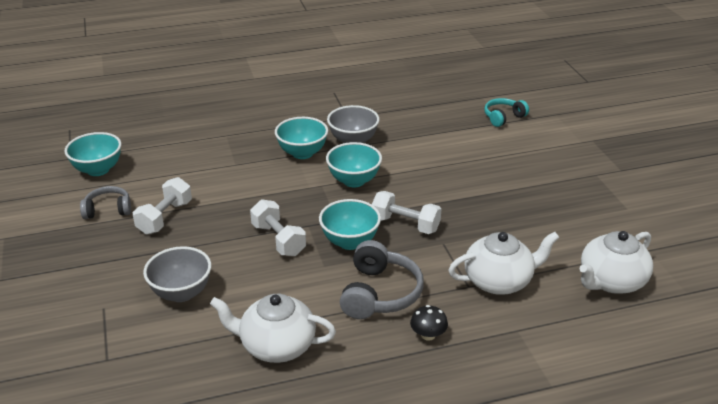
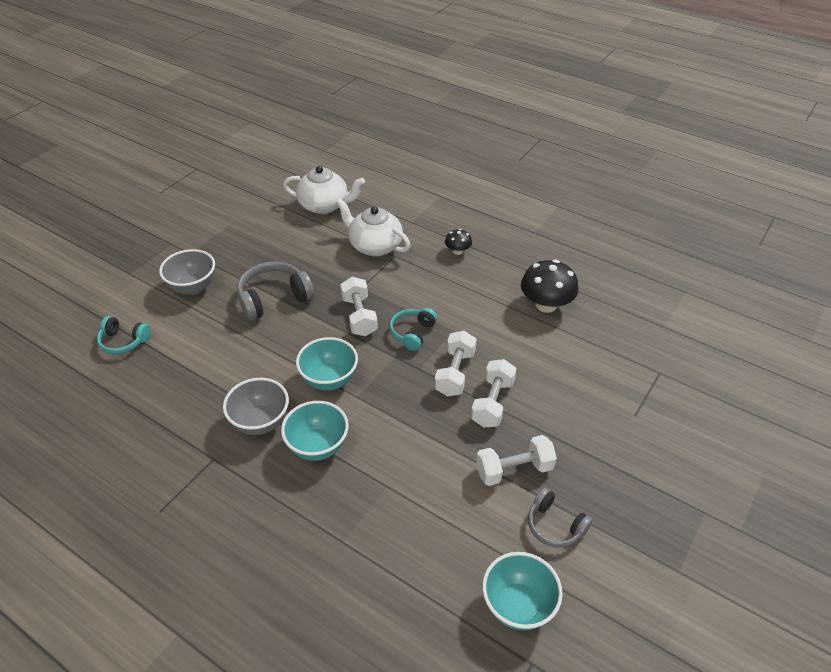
camera: 130 degrees left, 10 degrees up
grey bowl [143,246,211,302] -> grey bowl moved to [159,249,215,295]
white teapot [210,294,336,363] -> black mushroom [521,260,578,313]
turquoise bowl [319,199,381,250] -> turquoise headphones [389,308,437,351]
grey headphones [340,240,424,319] -> grey headphones moved to [237,261,314,321]
none -> white dumbbell [471,359,517,428]

